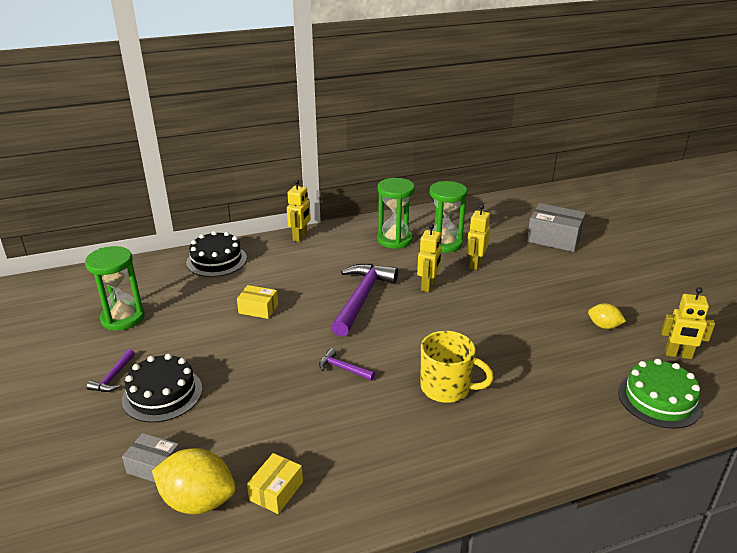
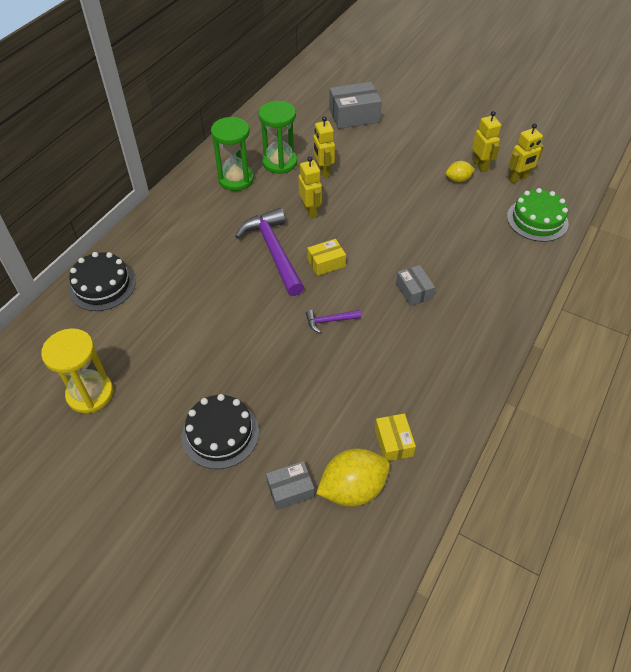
camera: 40 degrees left, 20 degrees up
green hourglass [85,246,145,330] -> yellow hourglass [41,328,113,413]
purple hammer [87,349,135,392] -> none
yellow box [237,285,278,319] -> yellow box moved to [307,239,346,276]
yellow robot [287,179,311,242] -> yellow robot moved to [472,111,501,172]
yellow mug [421,331,494,403] -> grey box [396,265,435,306]

